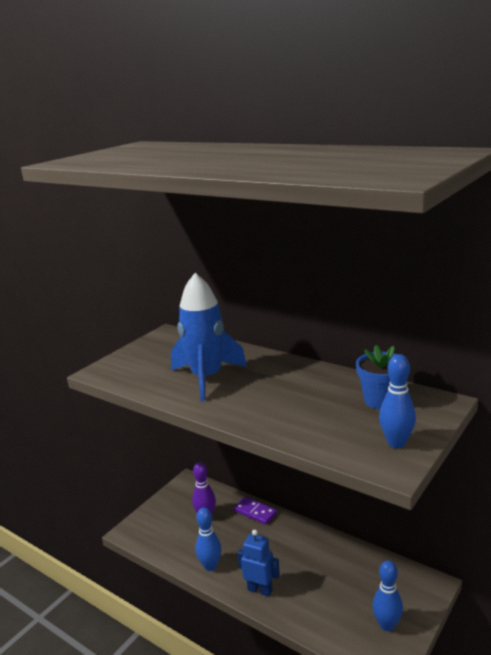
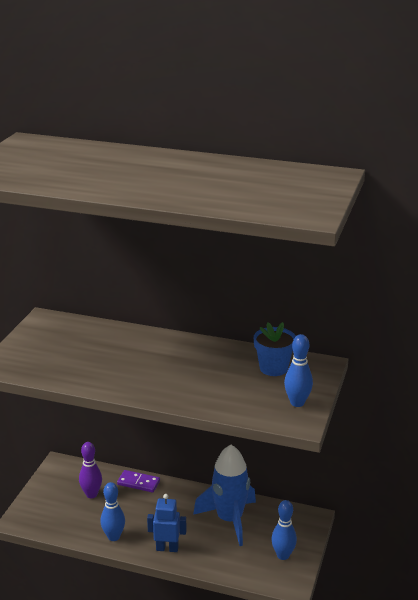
camera: 20 degrees left, 5 degrees up
blue rocket [171,273,247,401] -> blue rocket moved to [193,445,256,546]

